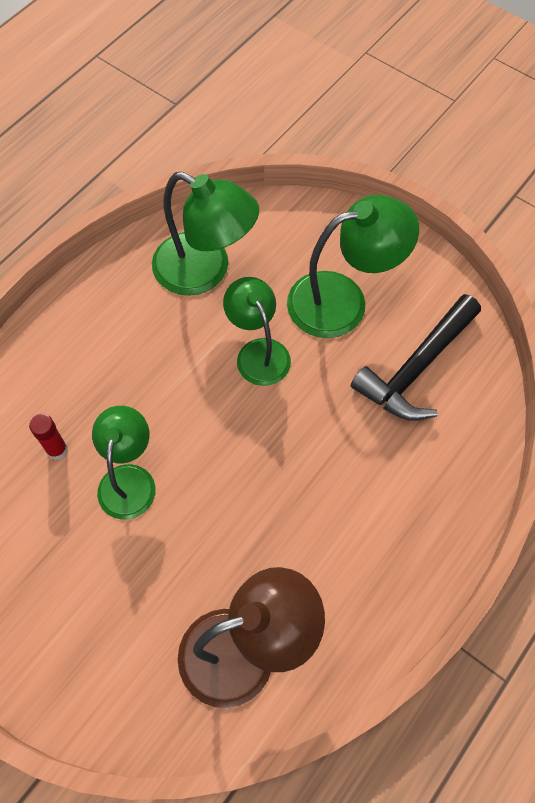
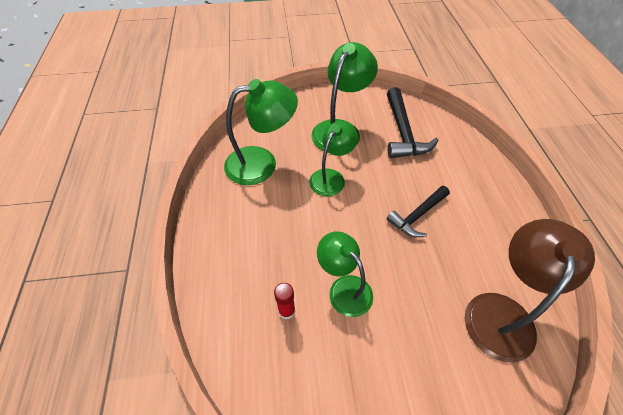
camera: 45 degrees left, 10 degrees down
green lamp [223,277,291,386] -> green lamp turned 105 degrees clockwise [309,121,358,196]
none -> black hammer [387,186,450,237]

